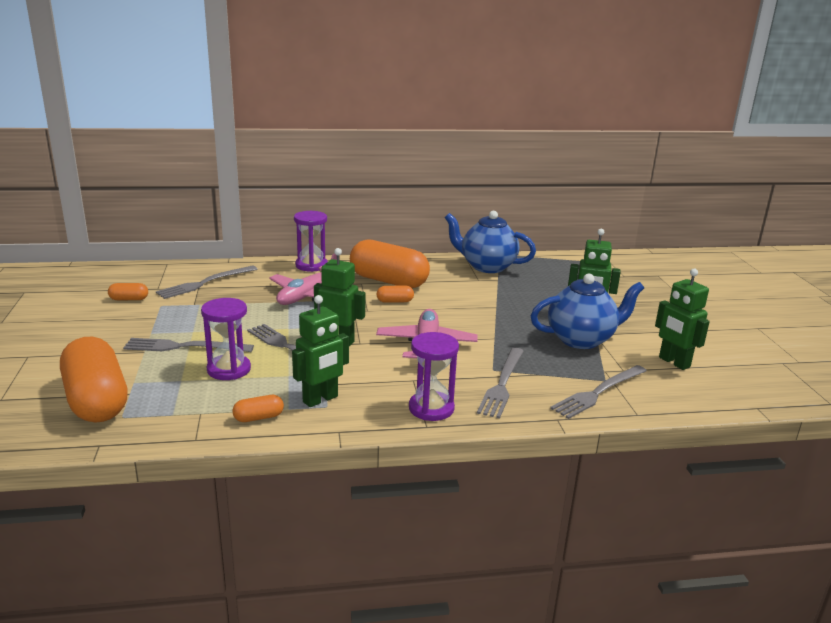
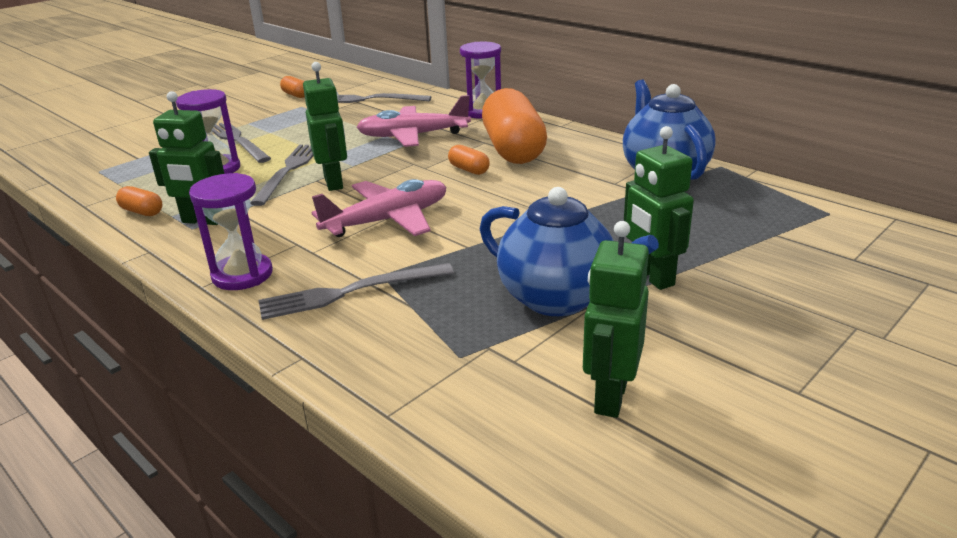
camera: 55 degrees right, 5 degrees up
orange capsule [60,337,128,422] -> none
grey fork [550,365,647,419] -> none

